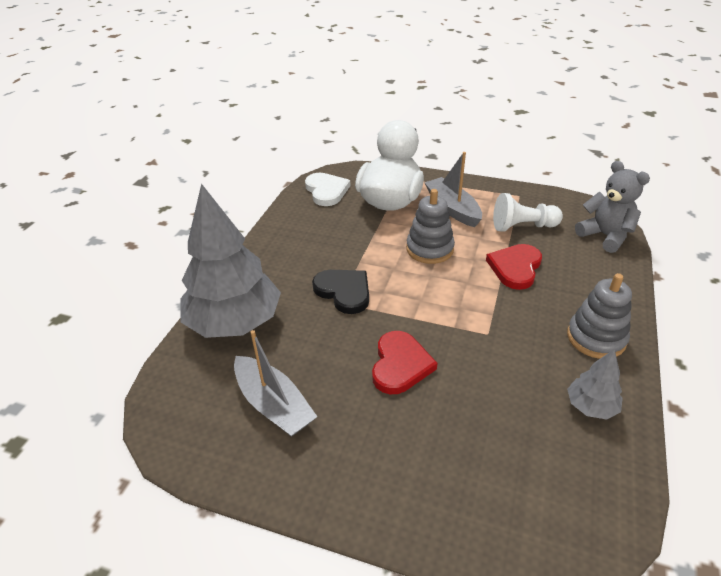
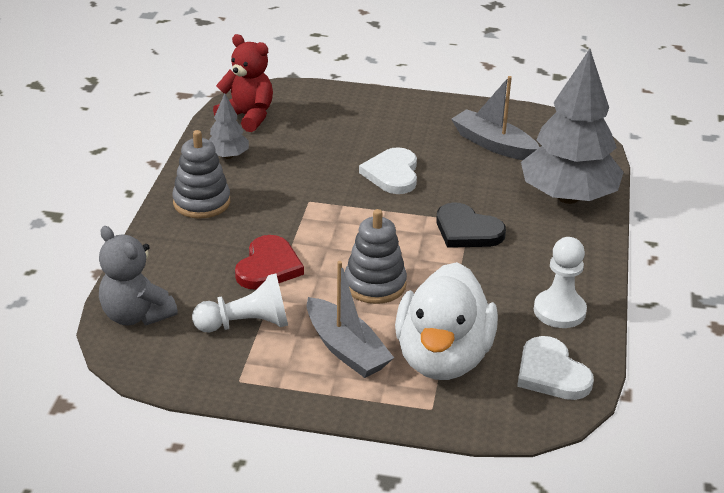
camera: 170 degrees right, 5 degrees down
red heart [372,331,437,394] -> white heart [359,147,417,194]
none -> red teddy bear [213,34,273,132]
none -> white pawn [534,237,587,328]

